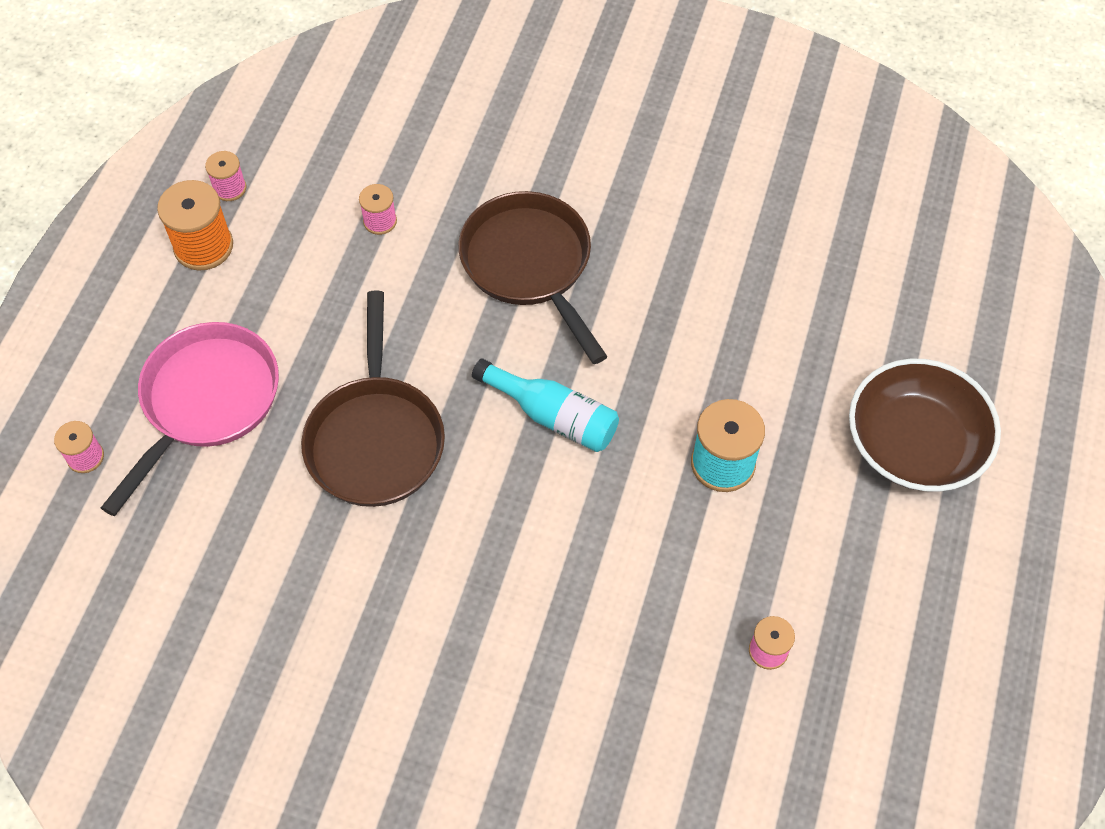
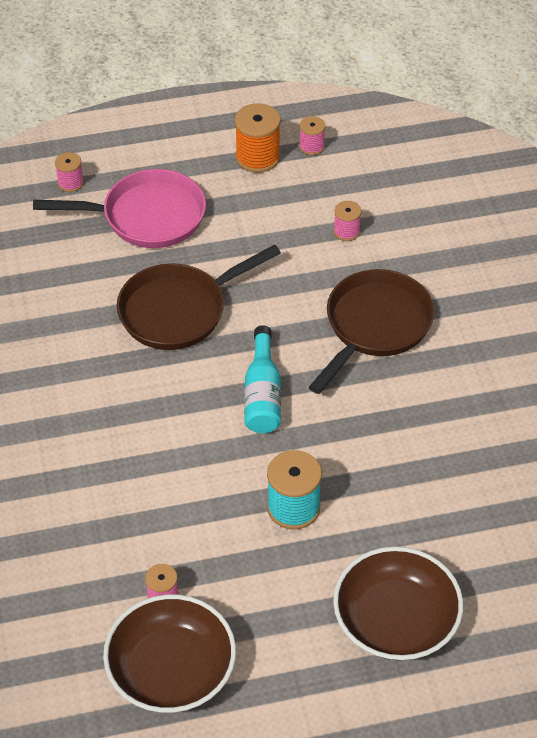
camera: 60 degrees right, 10 degrees down
none -> brown bowl [103,594,236,713]

